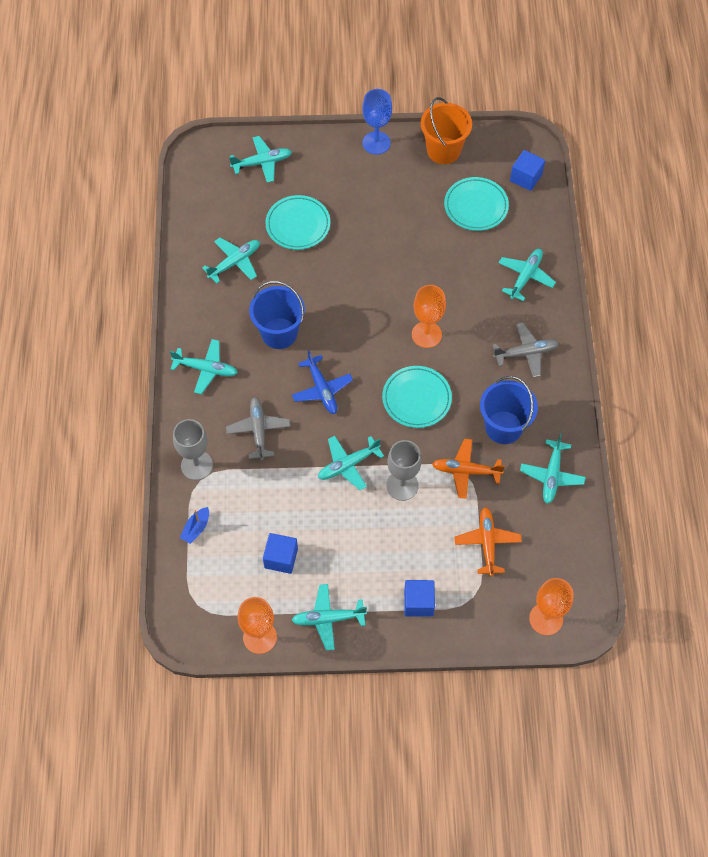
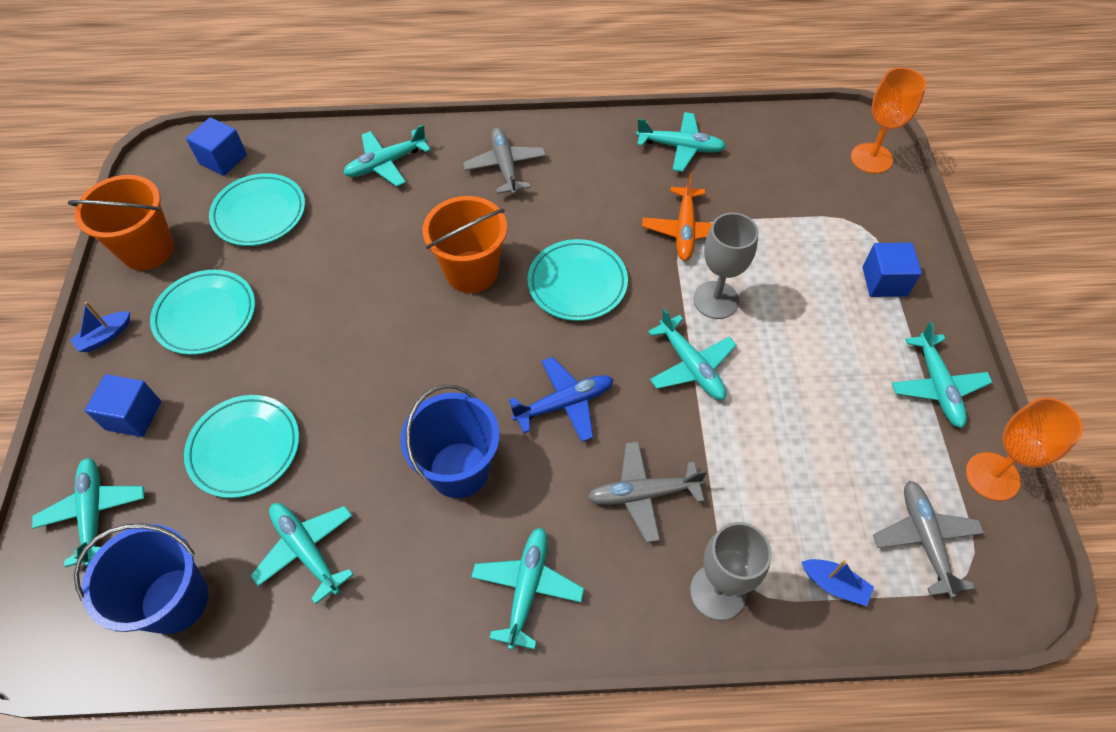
camera: 90 degrees left, 5 degrees down
blue cube [263,533,298,574] -> blue cube moved to [85,374,161,437]
blue goblet [362,89,392,155] -> blue boat [70,302,130,352]
orange goblet [412,285,446,348] -> orange bucket [423,196,507,293]
orange plane [455,507,522,577] -> none
blue bucket [480,376,538,444] -> blue bucket moved to [74,523,209,634]
turquoise plane [499,249,556,301] -> turquoise plane turned 60 degrees counterclockwise [343,125,431,187]
none -> turquoise plate [150,270,255,355]
none -> grey plane [873,481,984,598]

